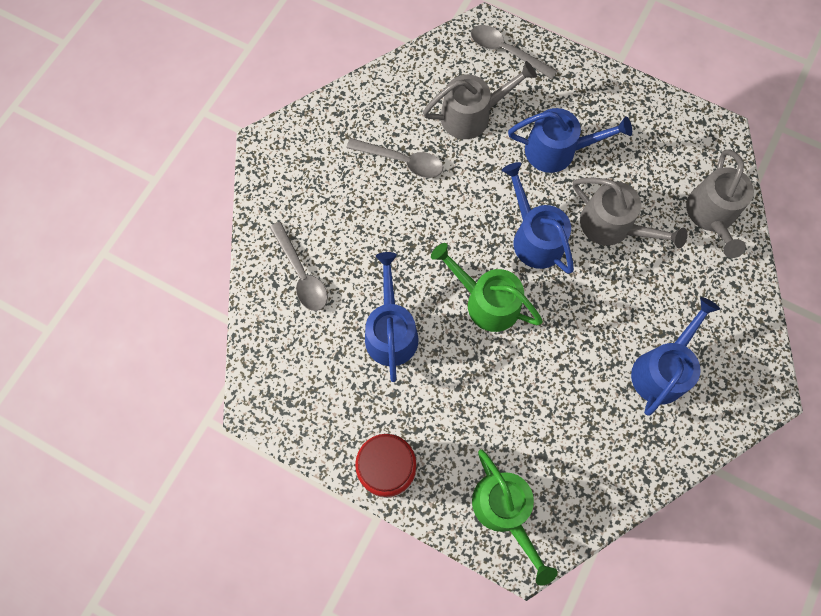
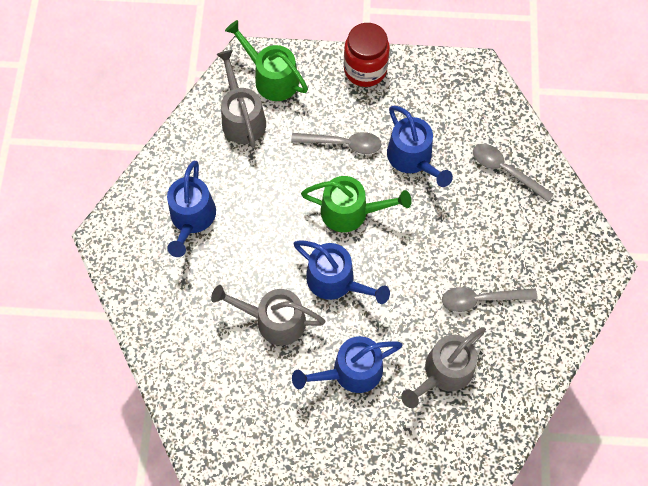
camera: 155 degrees right, 5 degrees down
grey spoon [471,25,557,79] -> grey spoon moved to [291,132,382,154]
grey watering can [686,150,754,258] -> grey watering can moved to [216,50,266,148]

